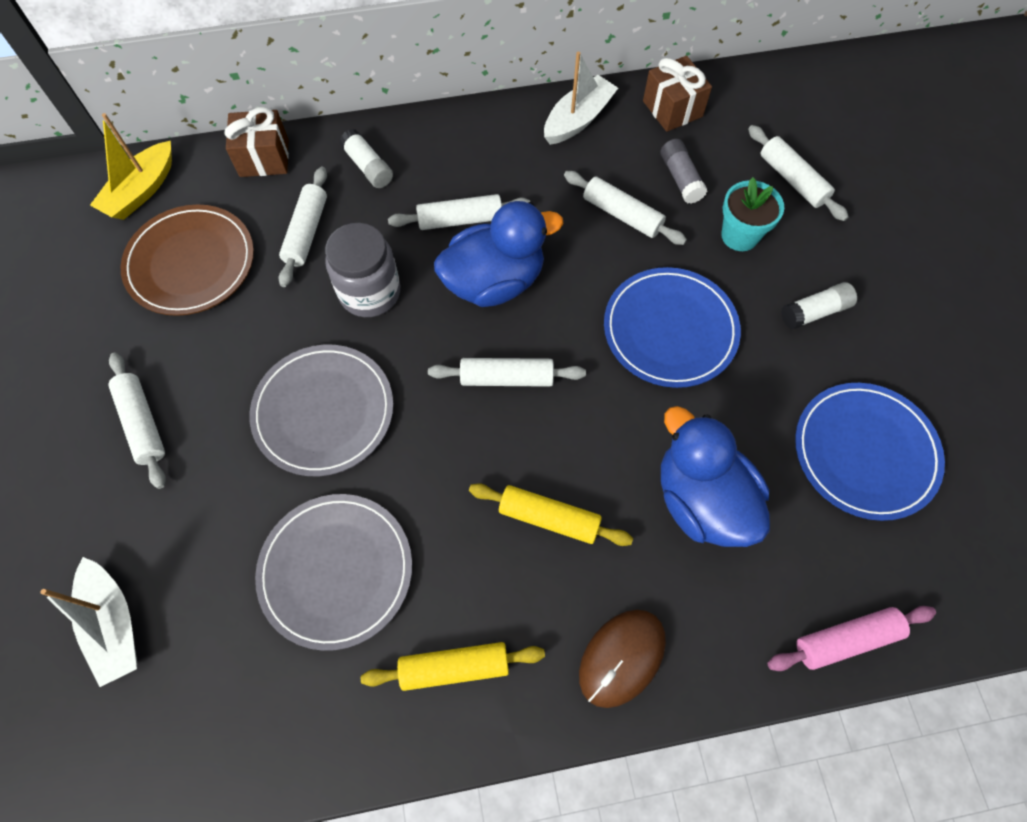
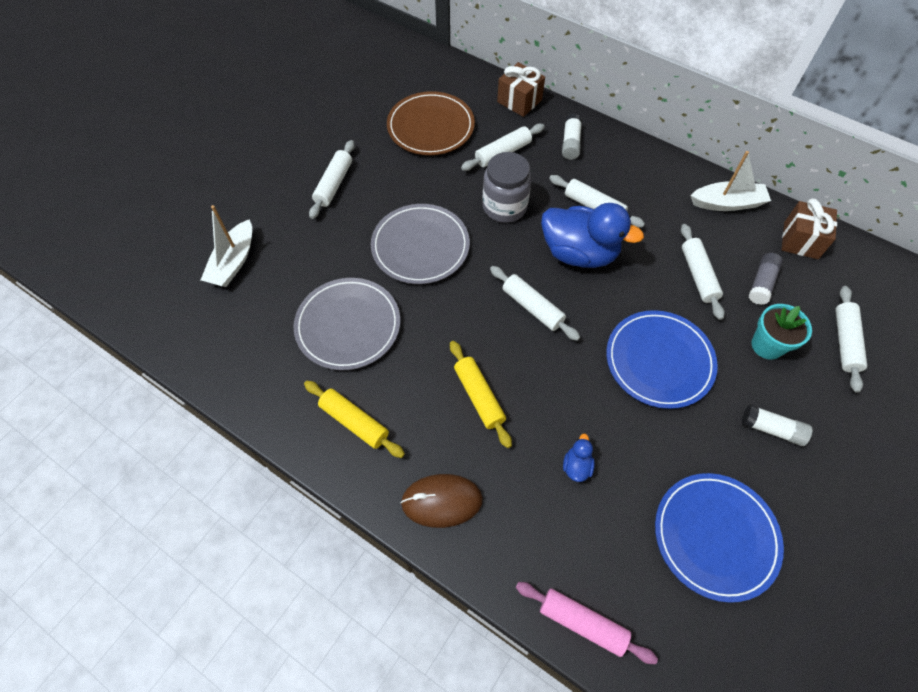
camera: 45 degrees right, 5 degrees down
yellow boat [90,113,172,220] -> none
blue duck [661,406,770,547] -> blue duck [563,434,595,482], size x0.41

